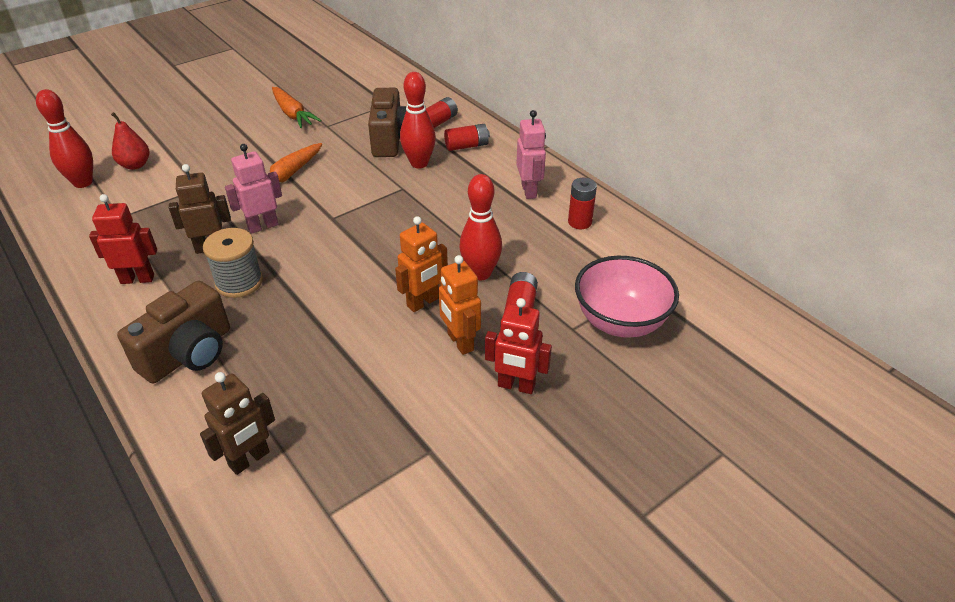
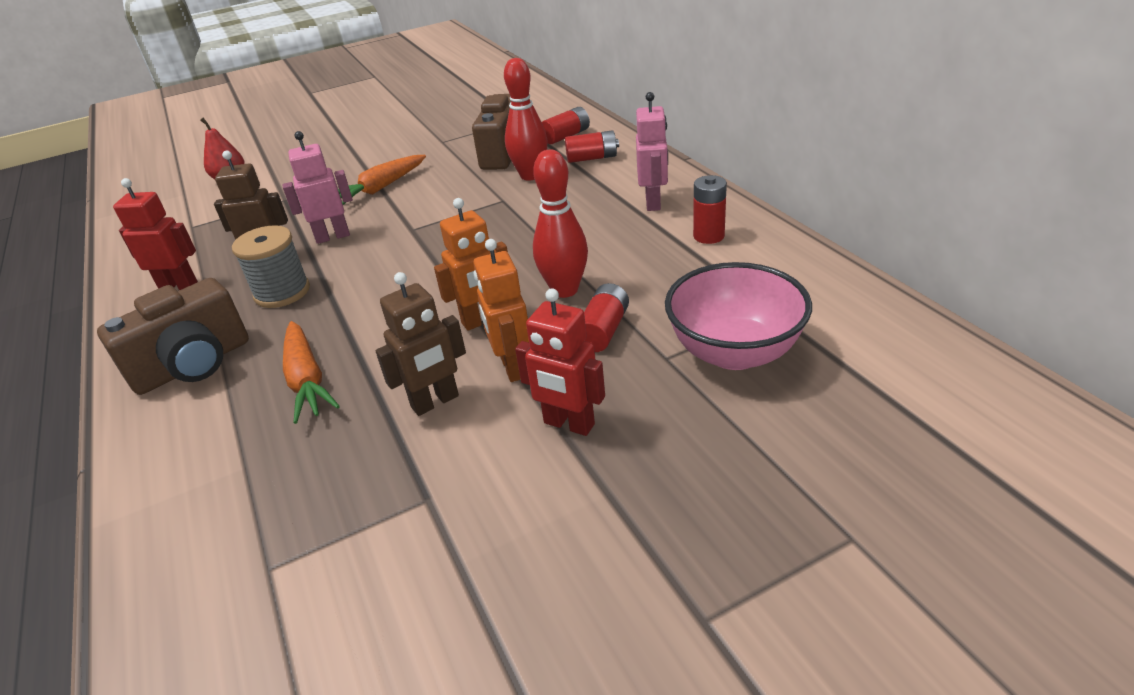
camera: 15 degrees right, 5 degrees down
red bowling pin [36,89,93,188] -> none
brown robot [200,372,275,475] -> brown robot moved to [376,272,466,416]
orange carrot [272,87,322,128] -> orange carrot moved to [283,321,340,424]

